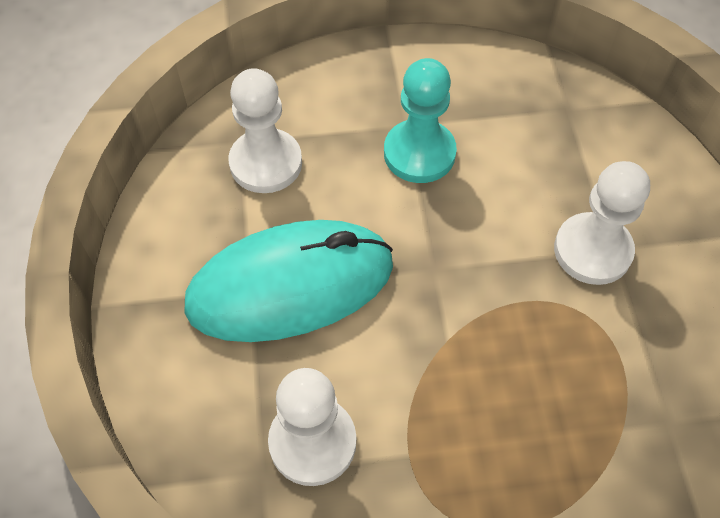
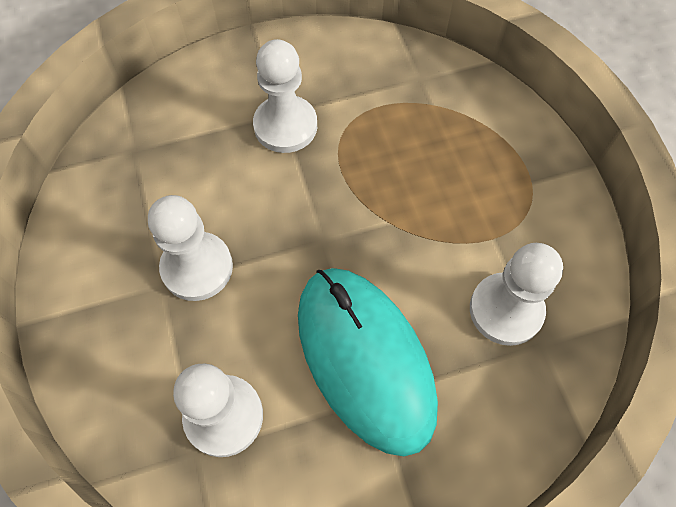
camera: 100 degrees left, 5 degrees up
turquoise pawn [384,58,457,183] -> white pawn [148,195,233,301]

